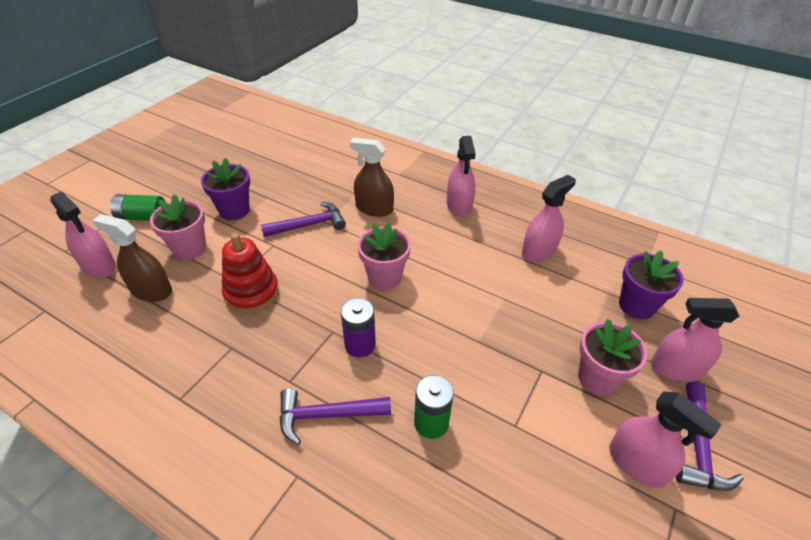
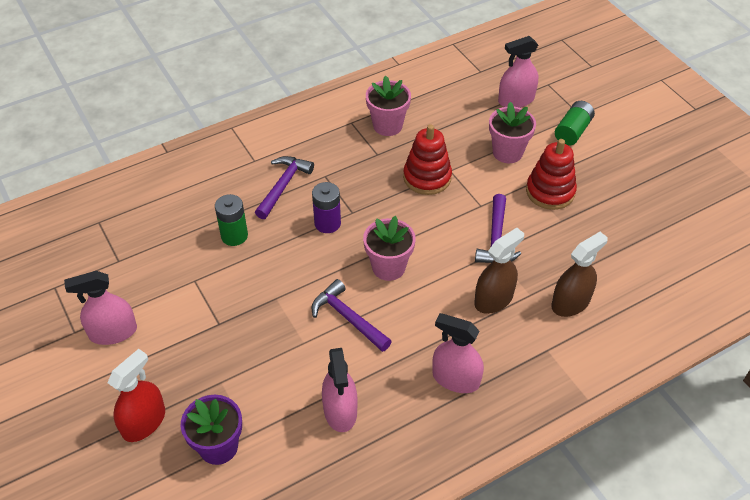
camera: 120 degrees right, 5 degrees up
brown spray bottle [92,214,172,302] -> brown spray bottle moved to [552,232,608,317]
purple flower pot [201,157,250,220] -> red stacking toy [526,139,577,210]
pink flower pot [578,319,648,395] -> pink flower pot moved to [366,76,411,136]
pink spray bottle [651,298,739,382] -> red spray bottle [108,349,165,442]
purple hammer [676,381,744,491] -> purple hammer moved to [311,279,392,352]

